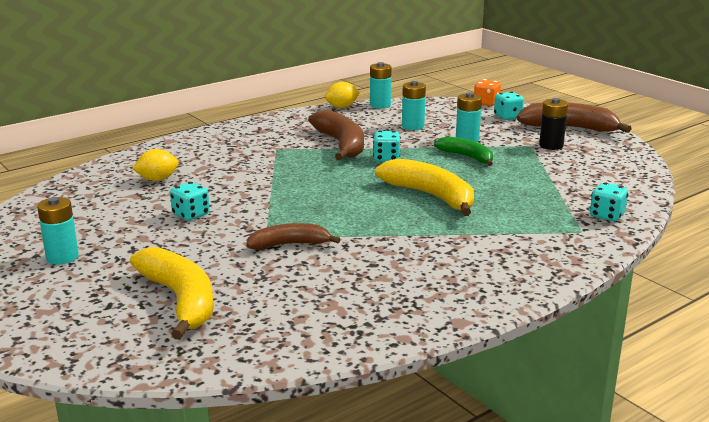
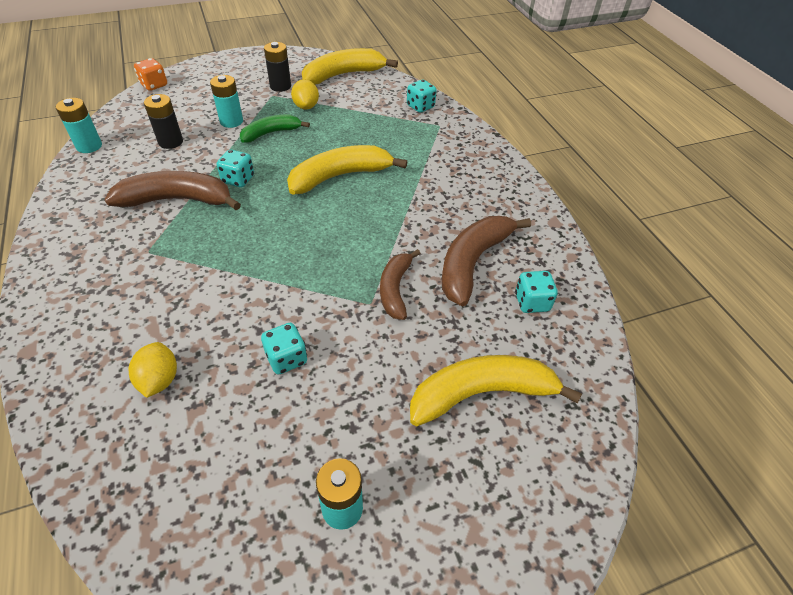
camera: 75 degrees left, 25 degrees up
yellow lemon [325,82,360,108] -> yellow lemon moved to [291,79,319,110]
turquoise battery [402,81,426,130] -> black battery [144,94,183,149]
turquoise dice [494,92,524,120] -> turquoise dice moved to [515,271,558,313]
brown banana [517,103,632,133] -> brown banana moved to [442,216,531,307]
none -> yellow banana [302,48,398,85]

